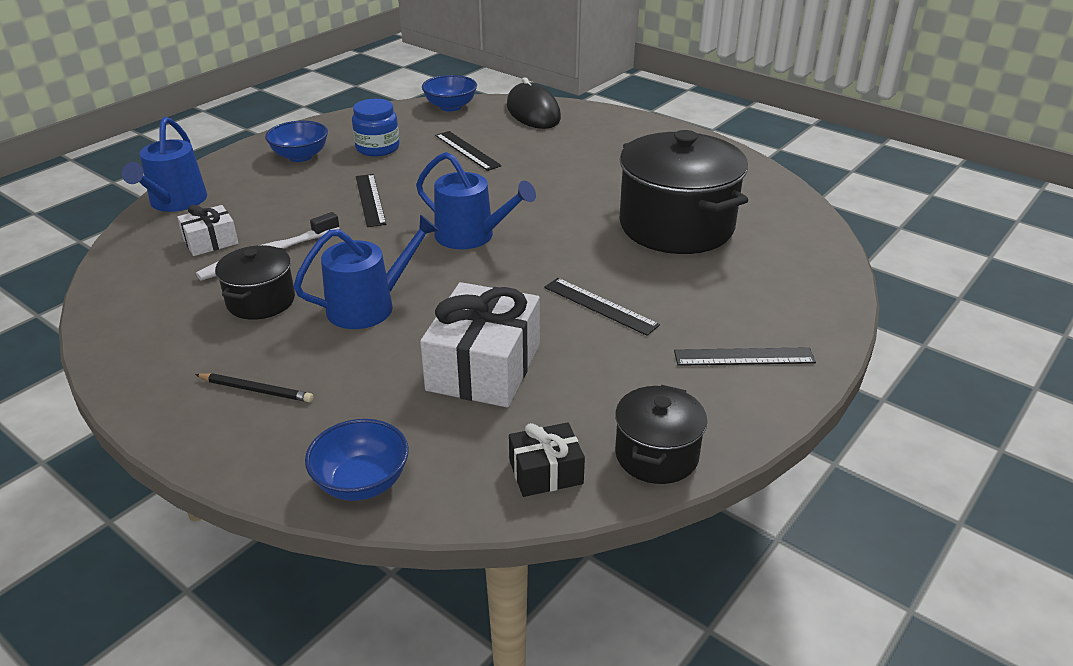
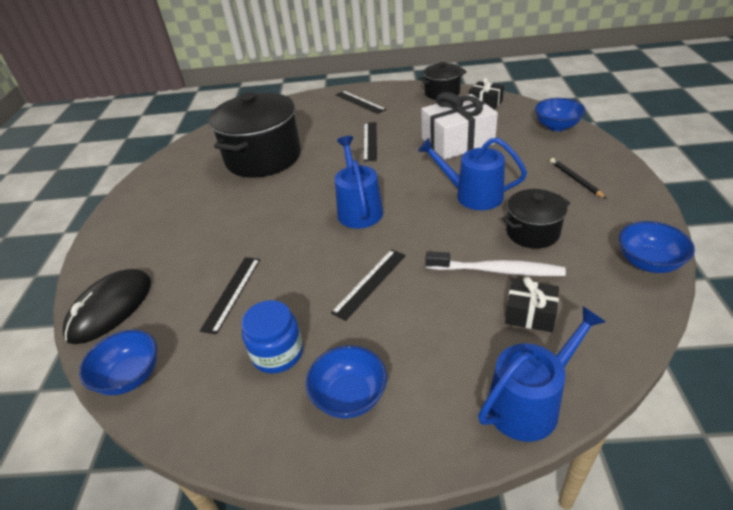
camera: 125 degrees left, 5 degrees up
white gift [177,205,238,256] -> black gift [505,277,559,332]
none -> blue bowl [619,221,695,273]

